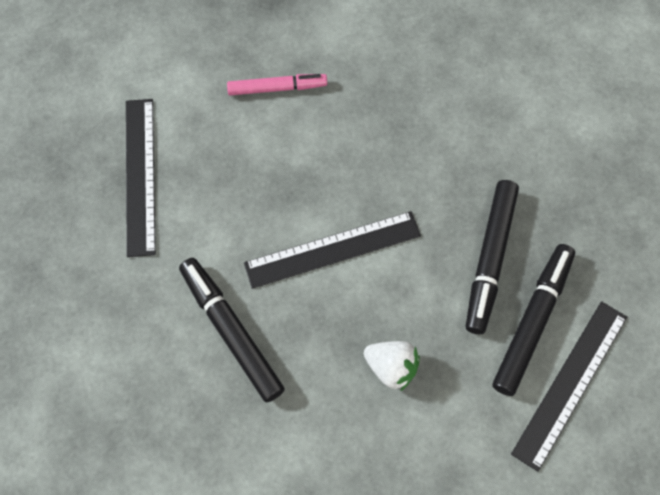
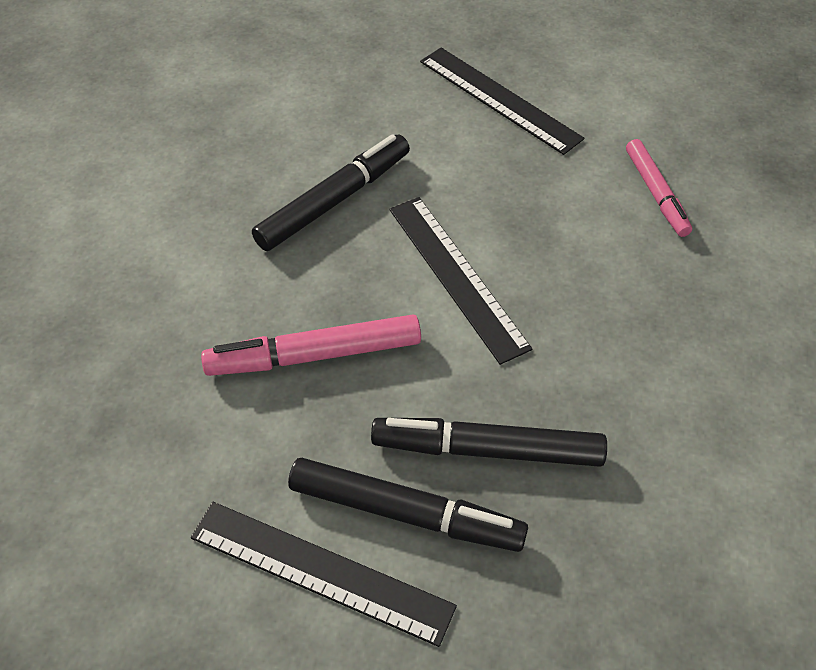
camera: 80 degrees right, 15 degrees down
black ruler [126,99,156,257] -> black ruler turned 60 degrees clockwise [420,48,584,155]
white strawberry [364,341,420,391] -> pink marker [201,315,421,376]

